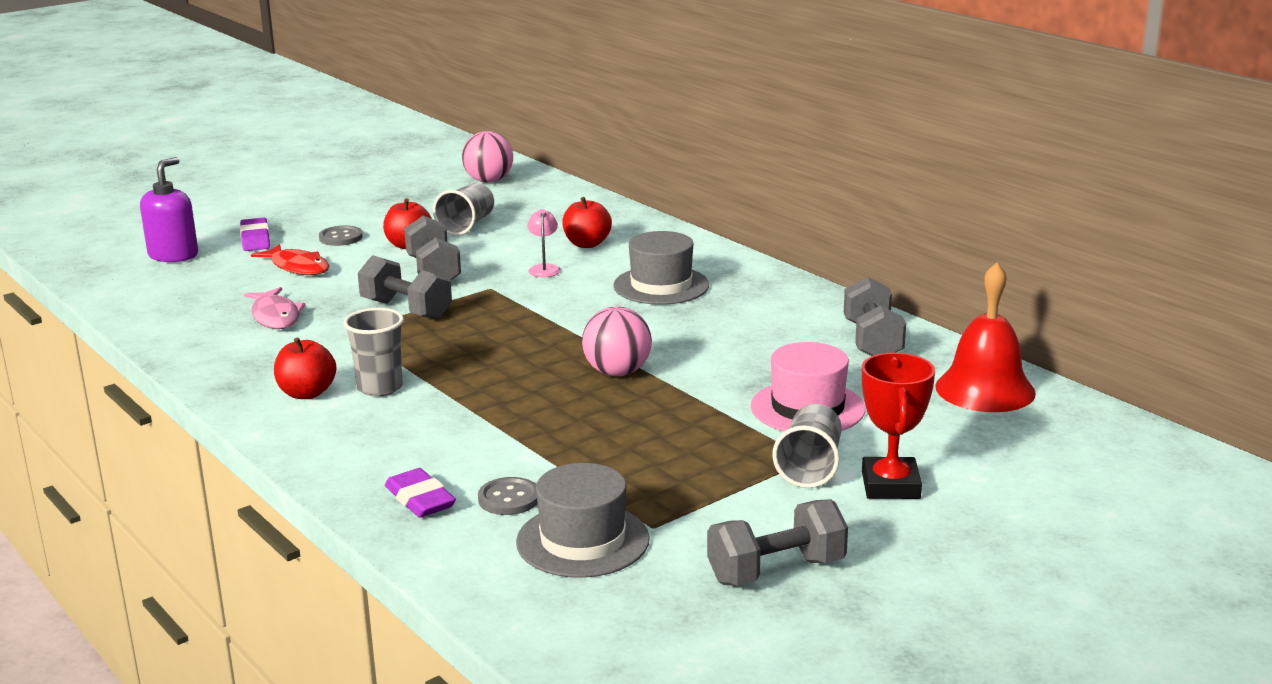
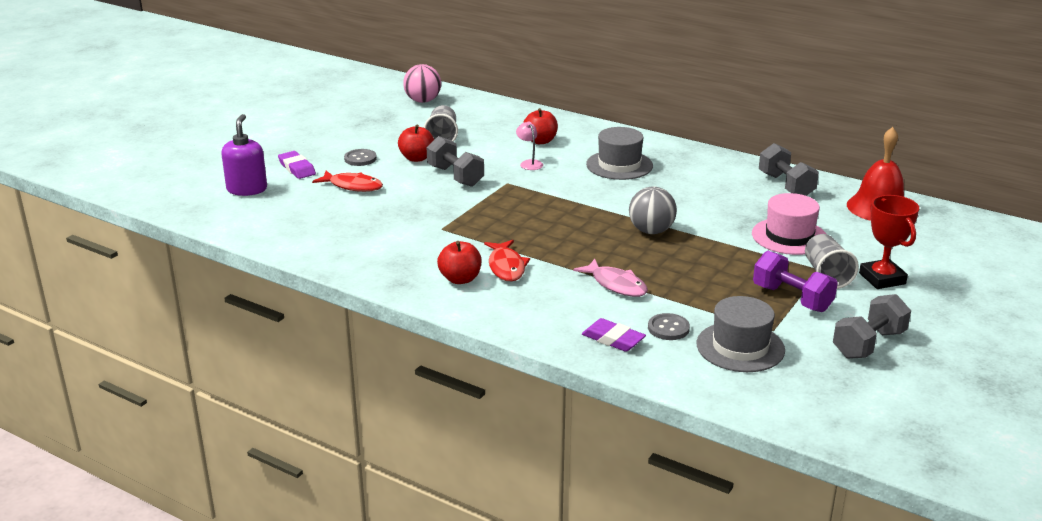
camera: 20 degrees left, 5 degrees up
pink fish [244,287,305,329] -> pink fish moved to [573,259,648,297]
grey cup [343,308,404,397] -> red fish [484,240,530,281]
grey dumbbell [358,255,452,320] -> none
pink ball [582,307,652,376] -> grey ball [629,186,677,234]
none -> purple dumbbell [753,251,838,312]

